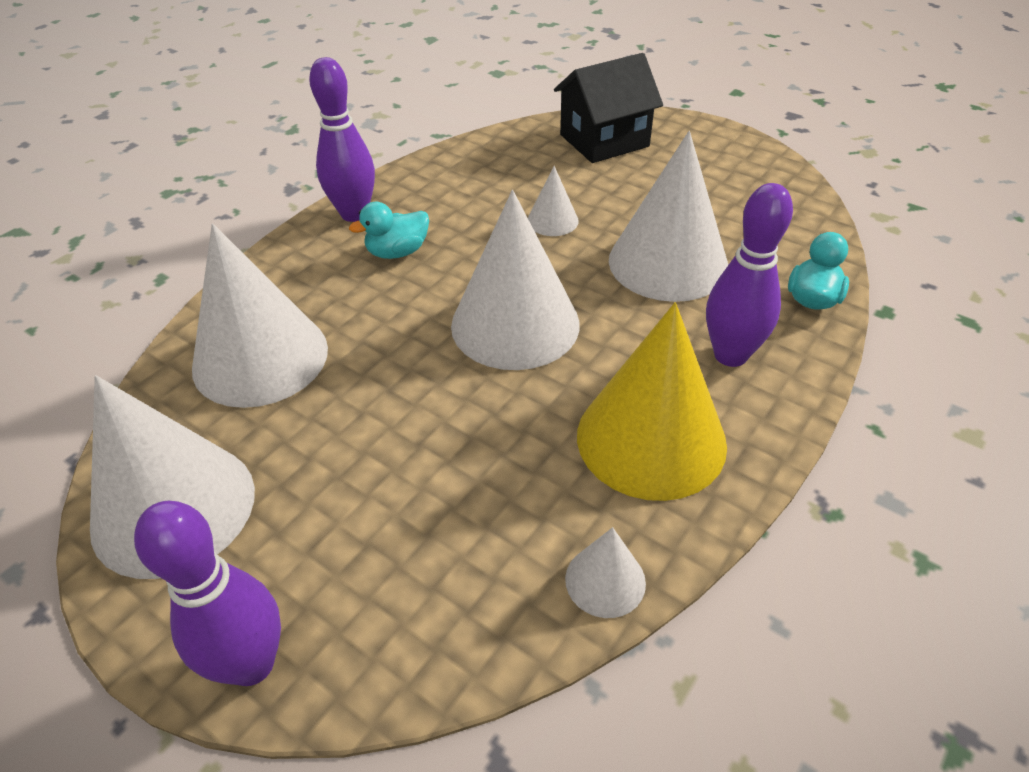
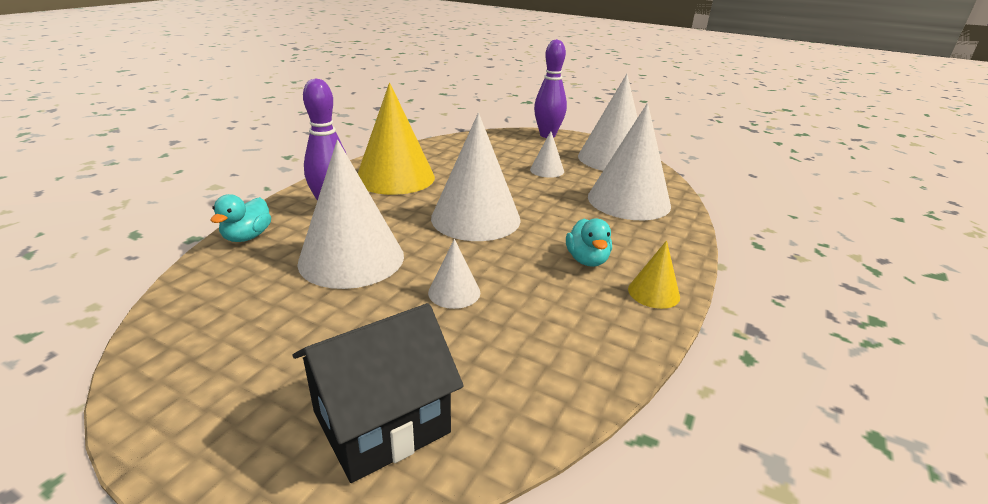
camera: 170 degrees right, 15 degrees down
purple bowling pin [309,57,375,222] -> yellow cone [628,240,680,309]
turquoise duck [349,202,429,259] -> turquoise duck turned 120 degrees clockwise [566,218,612,267]
white cone [565,527,646,618] -> white cone moved to [530,131,564,178]

